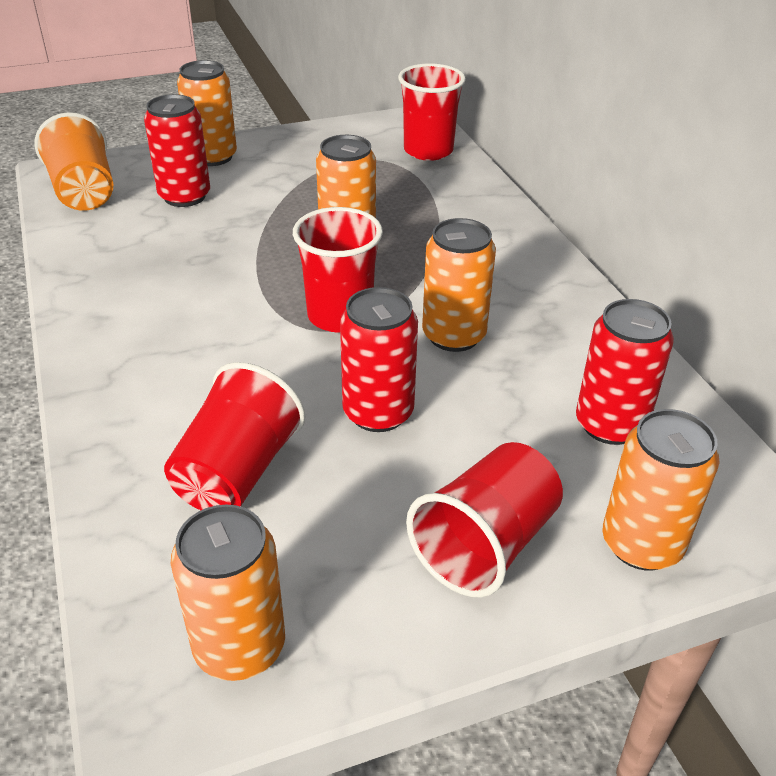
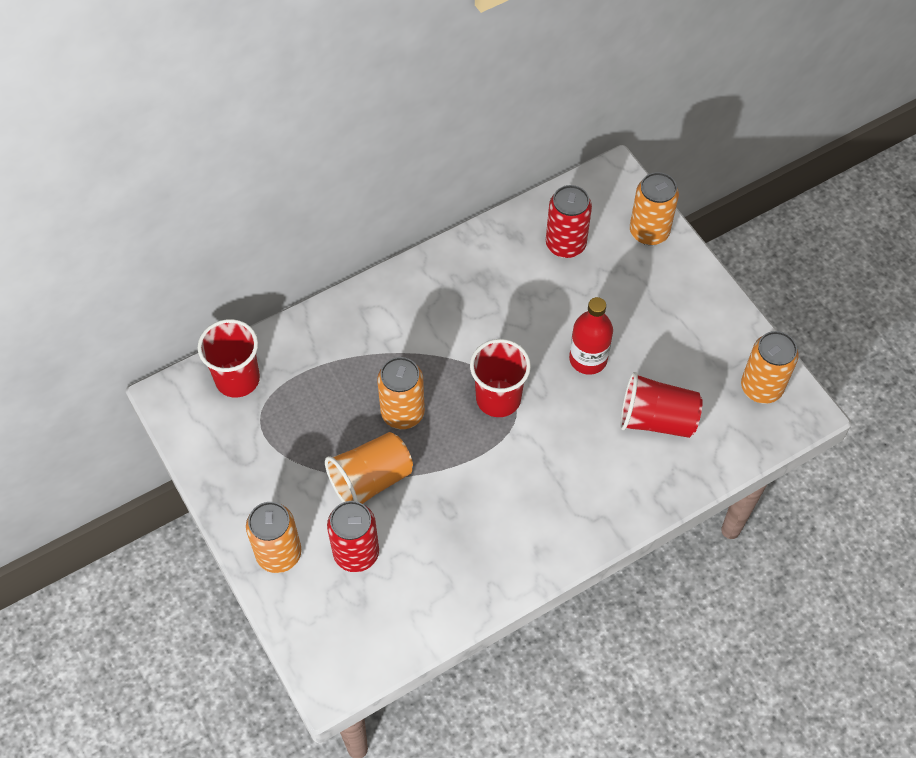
camera: 100 degrees left, 20 degrees up
orange cup [35,112,113,210] -> orange cup moved to [325,432,413,504]
red can [340,287,418,432] -> red bottle [569,297,613,375]
red cup [406,442,563,597] -> none
orange can [422,218,496,352] -> none

